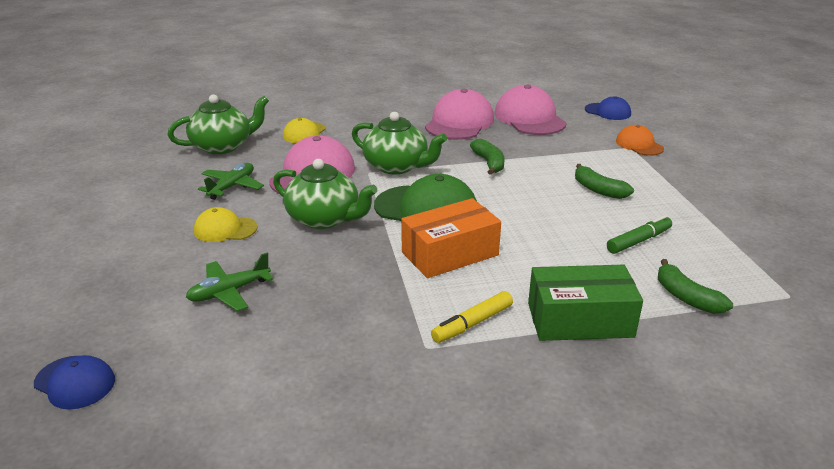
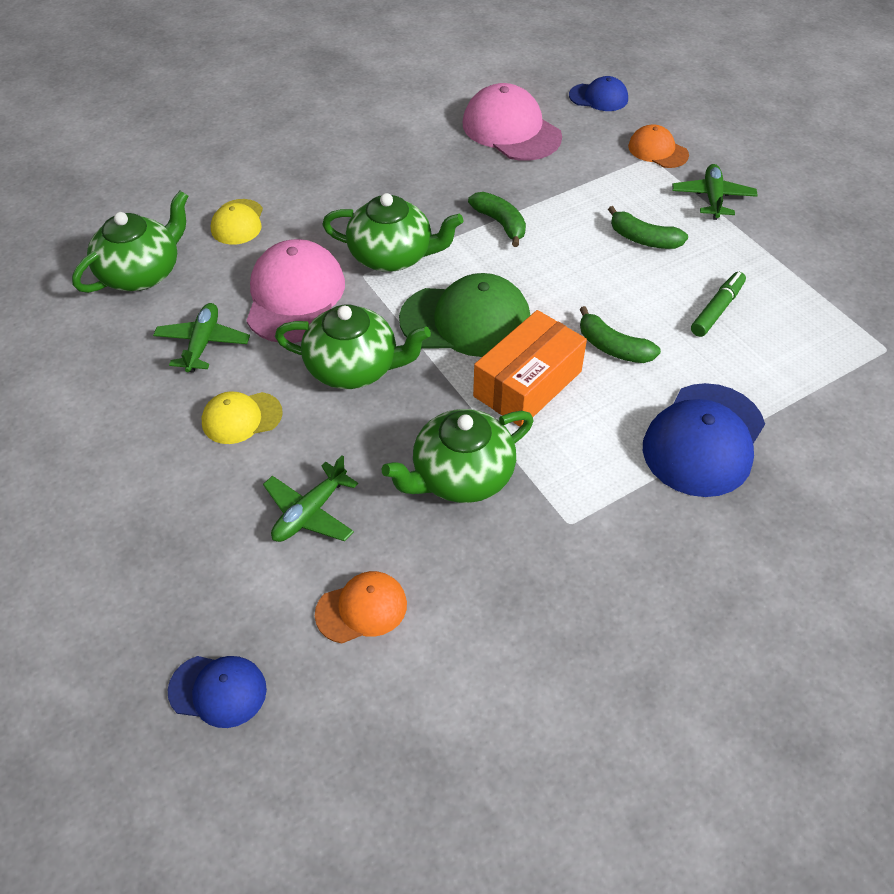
camera: 20 degrees left, 20 degrees up
pink cap [425,89,494,140] -> none
yellow marker [431,291,513,343] -> none
green box [528,265,643,341] -> blue cap [643,383,765,497]
green banana [658,259,733,314] -> green banana moved to [580,306,661,363]
none -> orange cap [315,571,407,643]
none -> green teapot [381,409,533,503]
none -> green plane [672,164,758,220]

